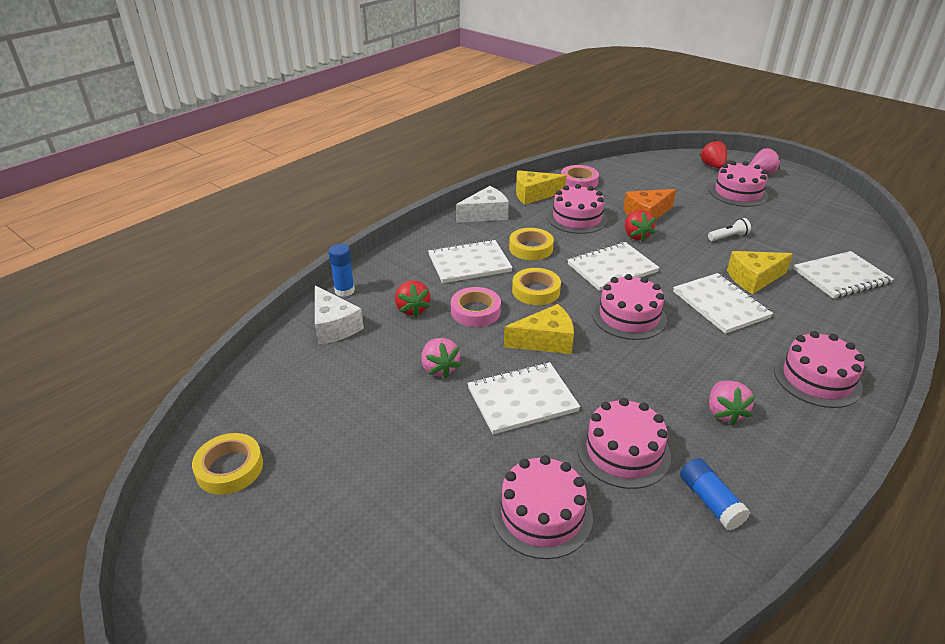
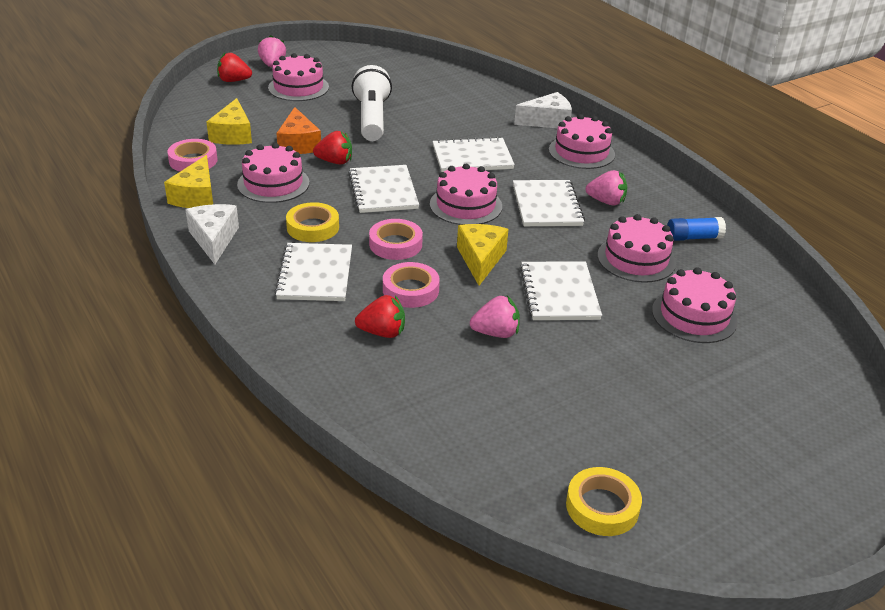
camera: 75 degrees left, 0 degrees up
white cheese [315,286,364,345] -> white cheese moved to [514,92,572,128]
blue glue stick [328,244,355,297] -> none
yellow tape [512,268,561,305] -> pink tape [369,219,423,260]
white flashlight [708,218,751,241] -> white flashlight [352,65,392,141], size x2.25
yellow cheese [727,251,793,294] -> yellow cheese moved to [206,98,252,145]
white notebook [794,251,894,299] -> white notebook moved to [513,180,585,226]

